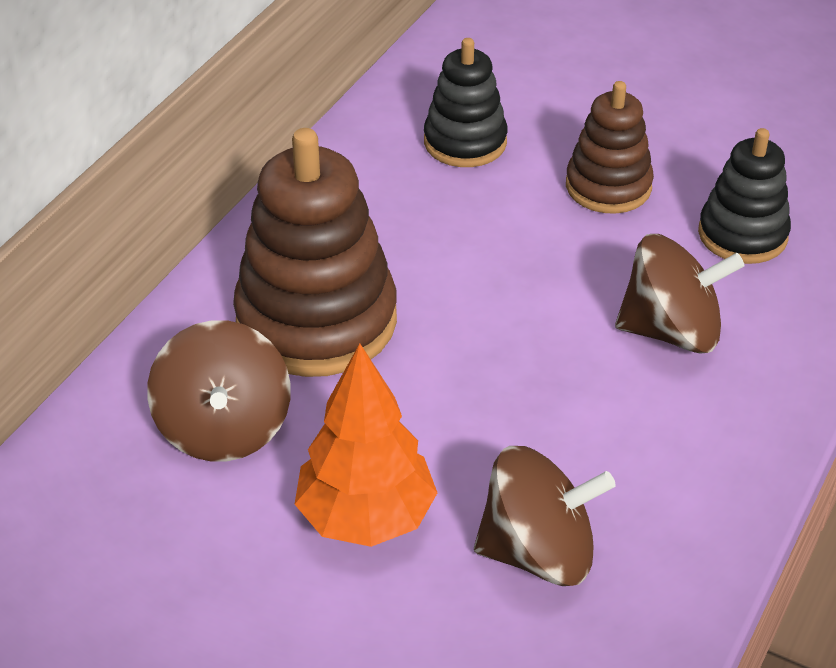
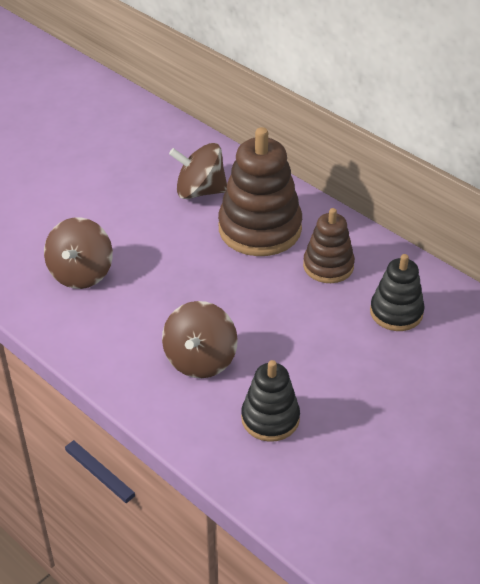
camera: 105 degrees right, 0 degrees up
orange tree [294,343,437,547] -> none
brown stacking toy [566,81,654,214] -> brown stacking toy moved to [303,208,355,283]

